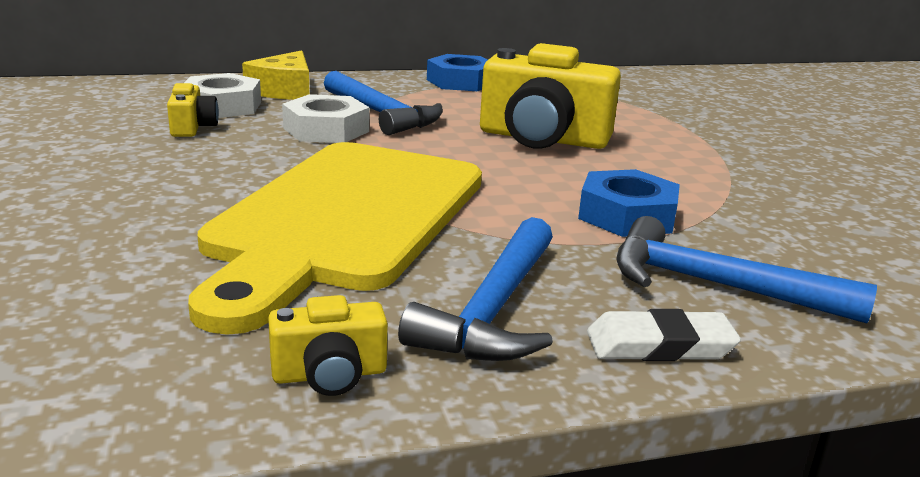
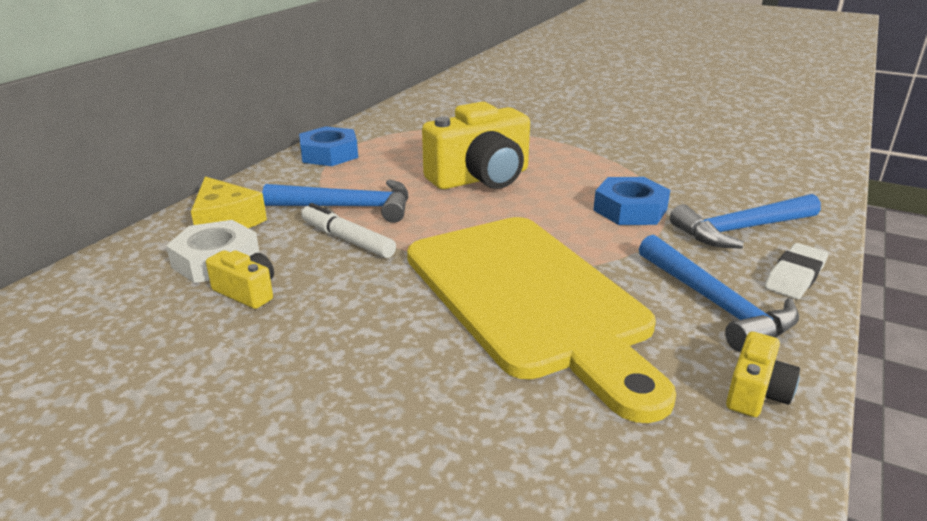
camera: 45 degrees left, 5 degrees up
white nut [282,94,369,143] -> white marker [301,203,396,258]

